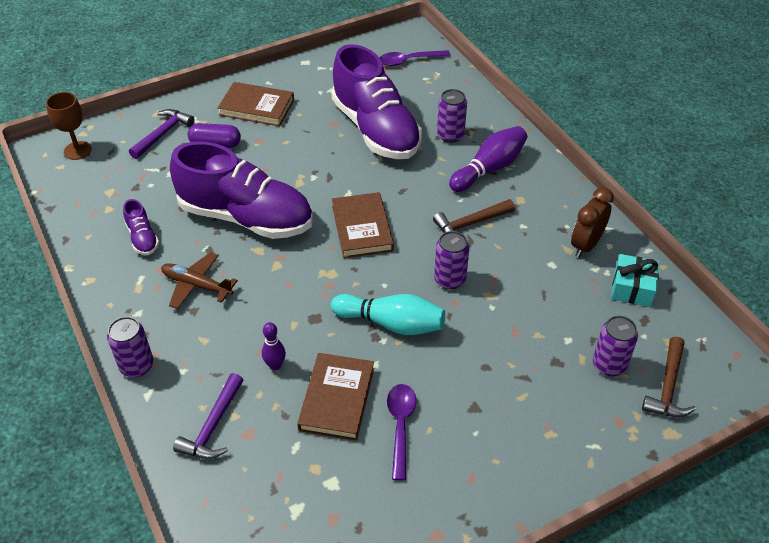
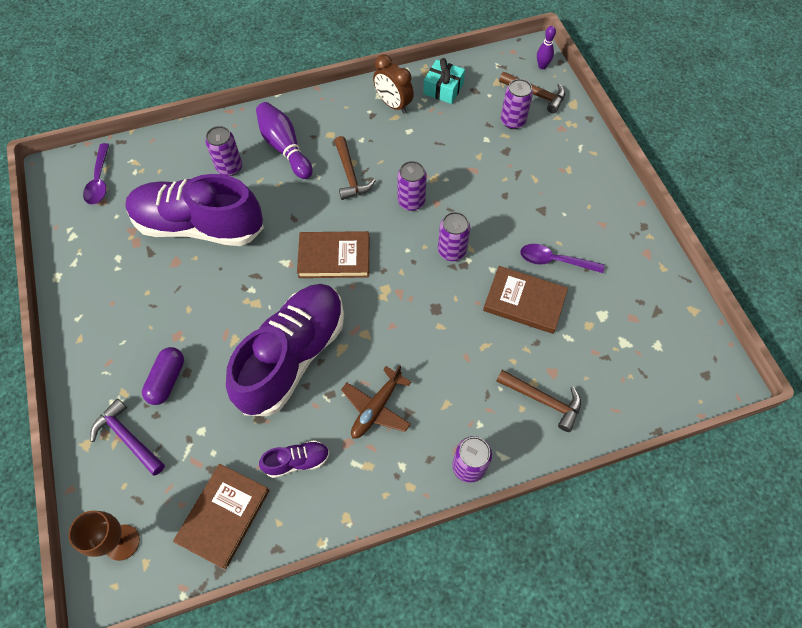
camera: 80 degrees left, 15 degrees up
purple hammer [173,373,243,459] -> brown hammer [496,370,581,432]
brown book [218,82,294,126] -> brown book moved to [173,464,270,570]
purple bowling pin [262,322,286,370] -> purple bowling pin moved to [537,26,556,69]
turquoise bowling pin [331,294,445,335] -> purple can [438,212,470,261]
purple shoe [332,44,422,159] -> purple shoe turned 150 degrees counterclockwise [125,174,264,246]

